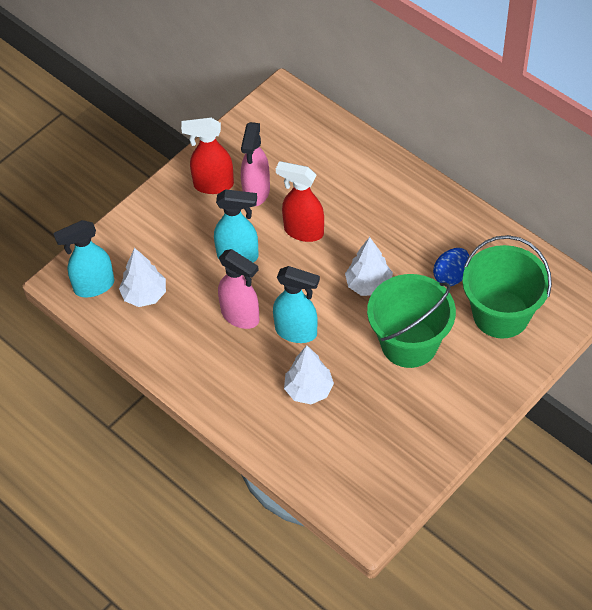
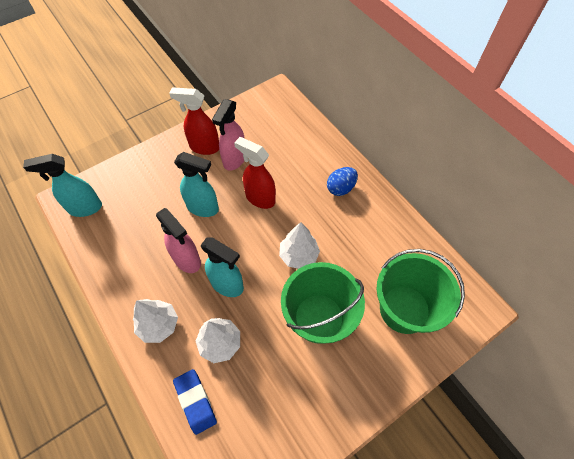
camera: 10 degrees right, 5 degrees up
white tree [119,248,166,307] -> white tree moved to [133,299,178,343]
blue egg [433,248,469,286] -> blue egg moved to [327,167,358,196]
none -> blue eraser [173,369,217,435]

